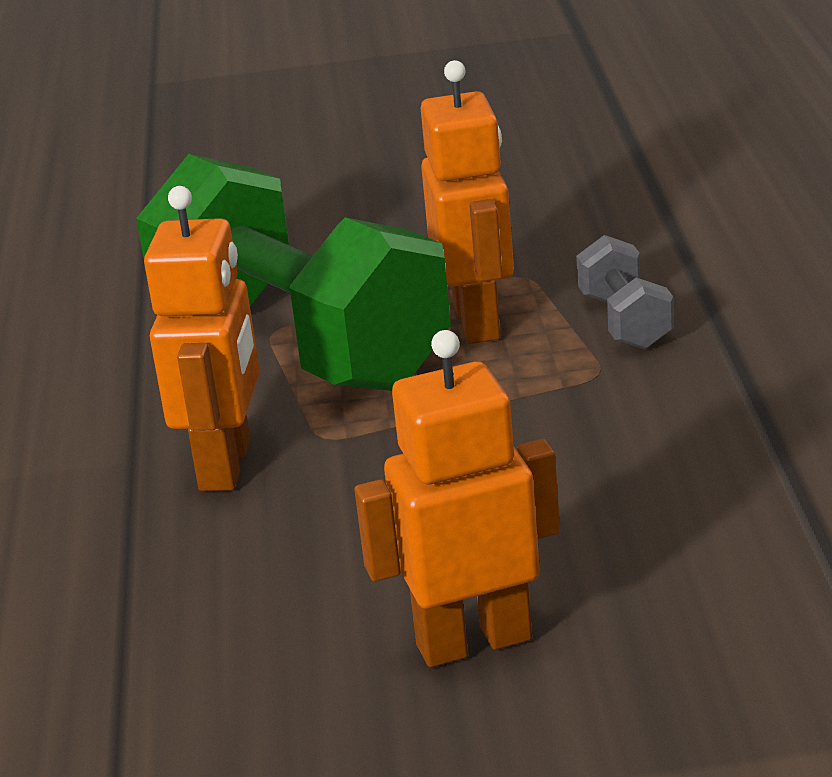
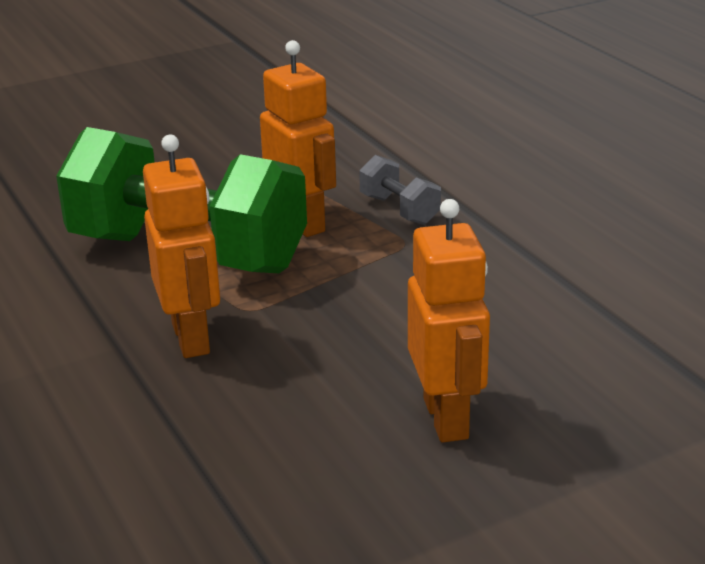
camera: 25 degrees left, 0 degrees up
orange robot [355,330,560,667] -> orange robot turned 120 degrees clockwise [408,199,490,442]

